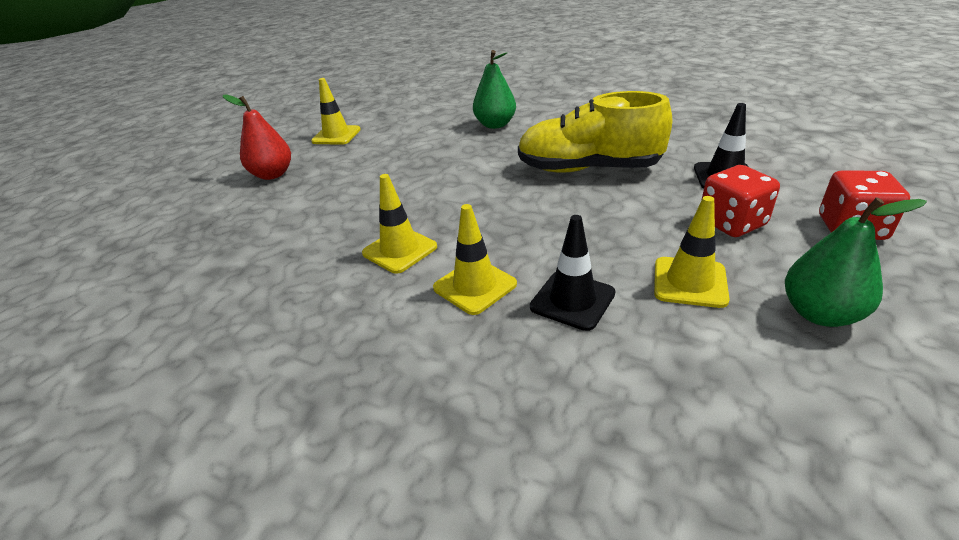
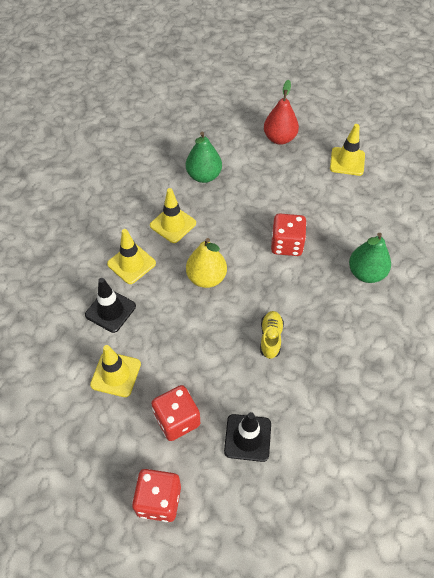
camera: 85 degrees right, 20 degrees up
yellow shoe [518,91,672,173] -> yellow shoe [260,311,284,359], size x0.44
green pear [785,197,927,327] -> green pear moved to [186,131,222,183]
none -> yellow pear [186,238,227,288]
none -> red dice [271,213,307,256]

